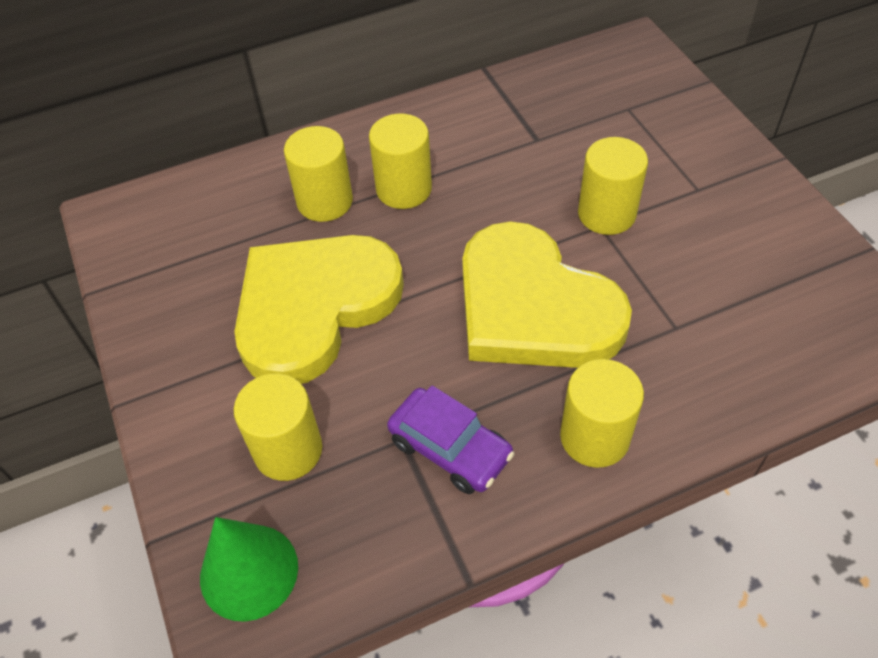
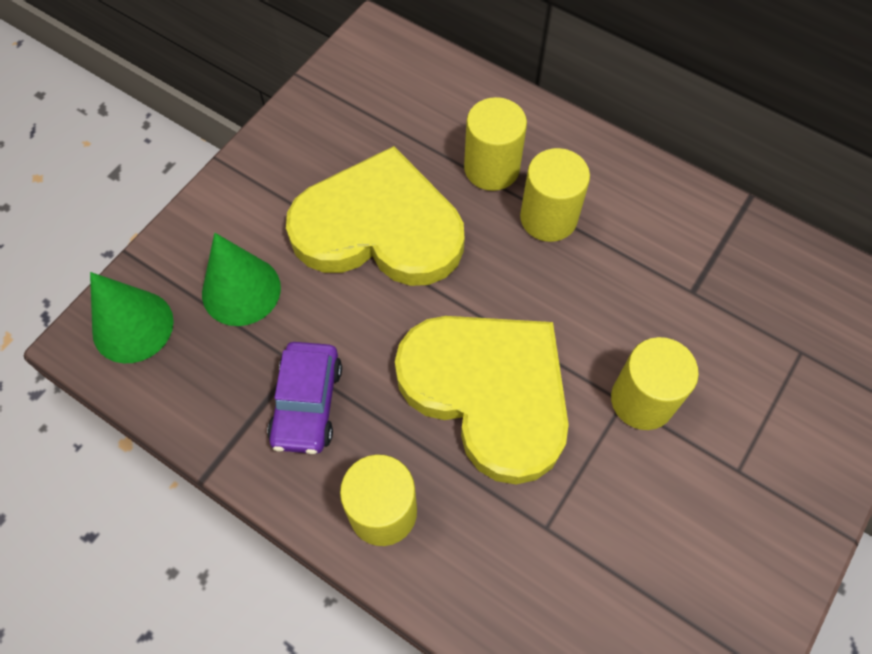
camera: 55 degrees right, 10 degrees up
yellow cylinder [234,374,322,481] -> green cone [202,233,281,326]
yellow heart [462,221,632,368] -> yellow heart turned 120 degrees clockwise [395,316,569,484]

